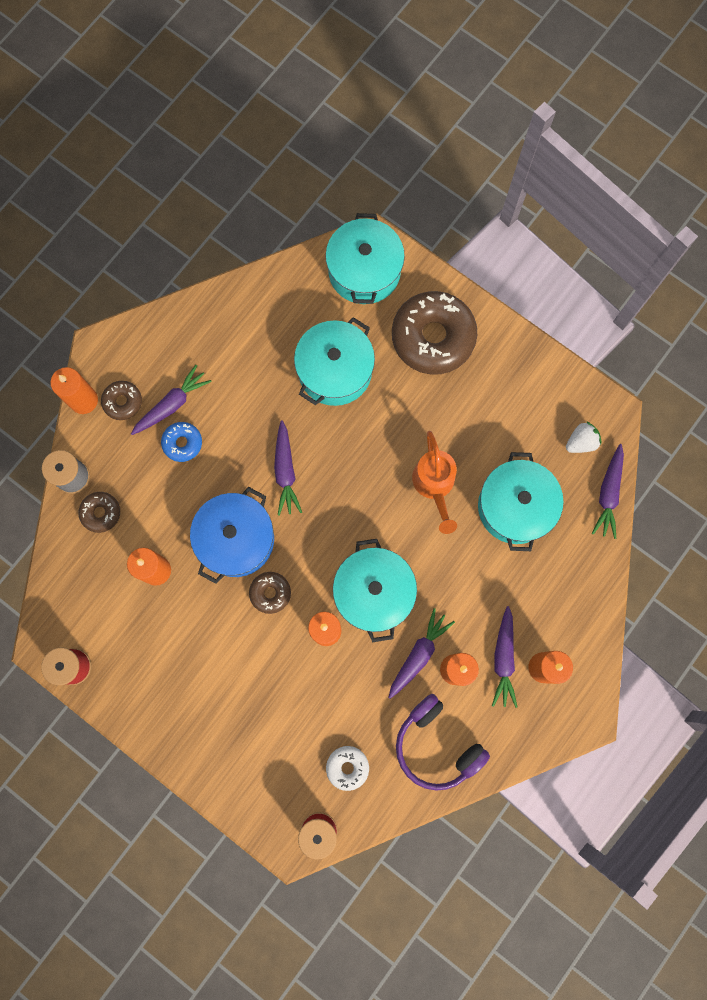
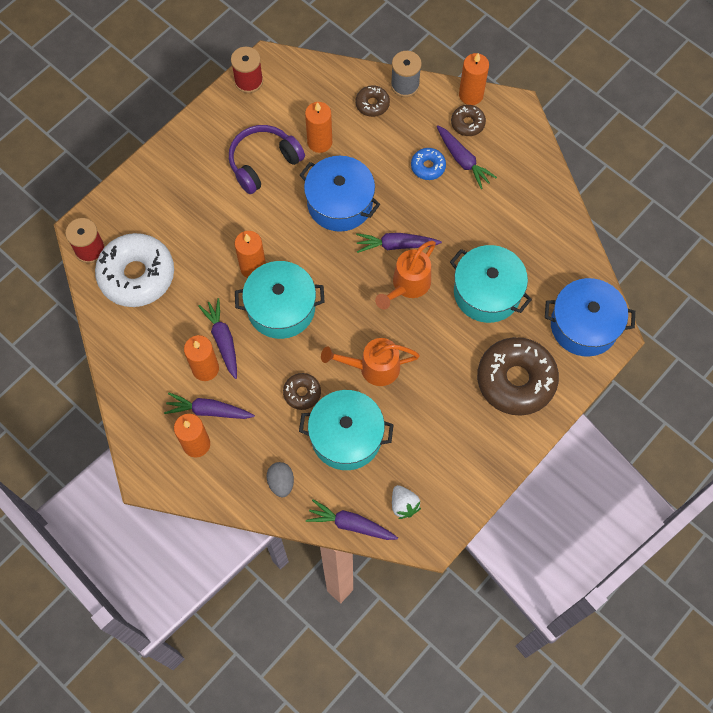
camera: 95 degrees right, 10 degrees down
brown donut [249,572,291,614] -> brown donut moved to [283,373,321,410]
turquoise pot [325,213,405,304] -> blue pot [545,278,635,356]
white donut [326,746,369,791] -> white donut [95,233,174,307], size x2.13
purple carrot [388,608,455,699] -> purple carrot turned 150 degrees counterclockwise [198,298,237,379]
purple headphones [396,694,490,791] -> purple headphones moved to [229,125,305,194]
none -> grey egg [266,462,294,497]
none -> orange watering can [375,240,436,309]

